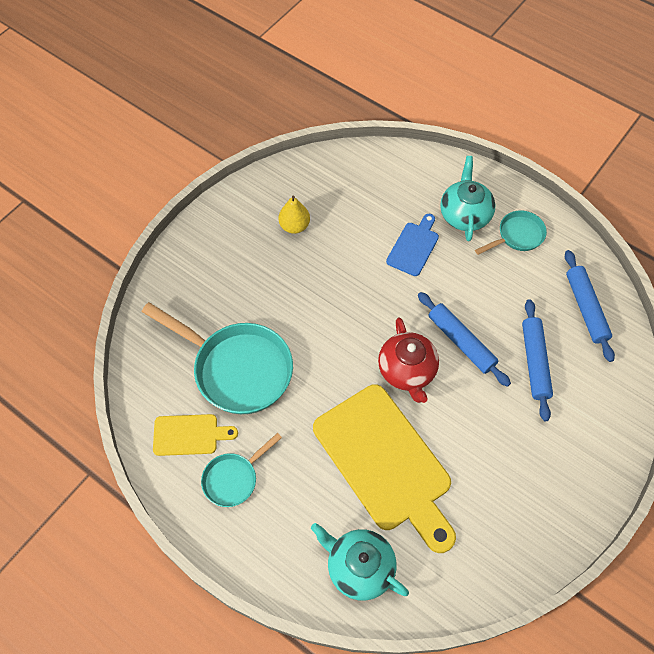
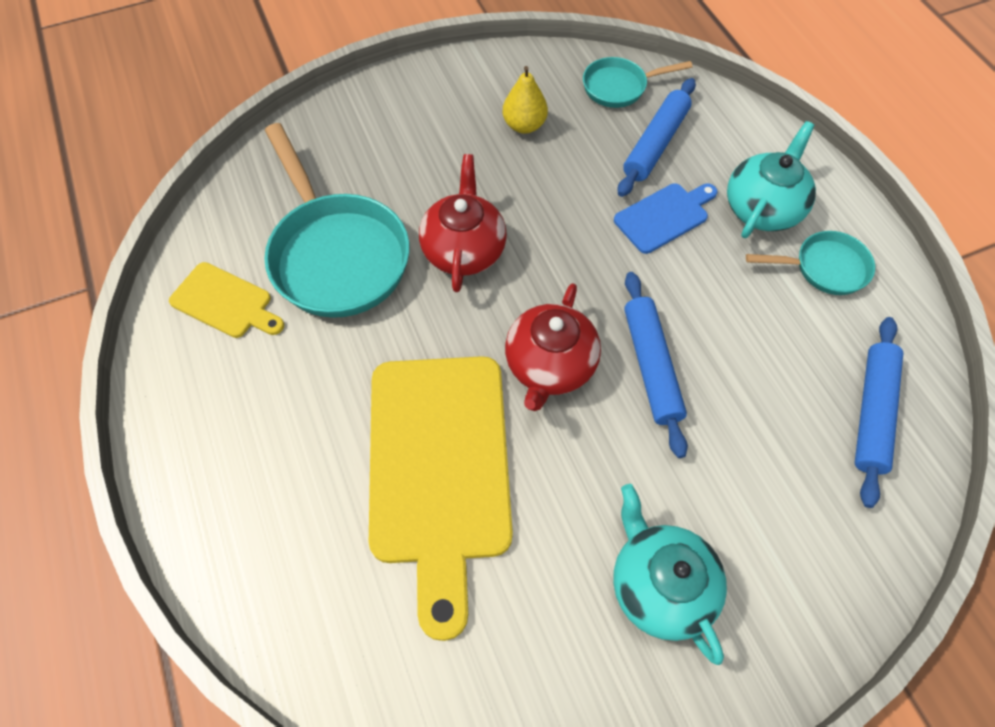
camera: 30 degrees right, 0 degrees up
turquoise pan [201,433,282,507] -> turquoise pan moved to [583,57,693,108]
turquoise teapot [311,523,409,601] -> turquoise teapot moved to [613,484,727,665]
blue rolling pin [522,299,553,421] -> blue rolling pin moved to [618,78,696,197]
none -> red teapot [419,154,507,292]

